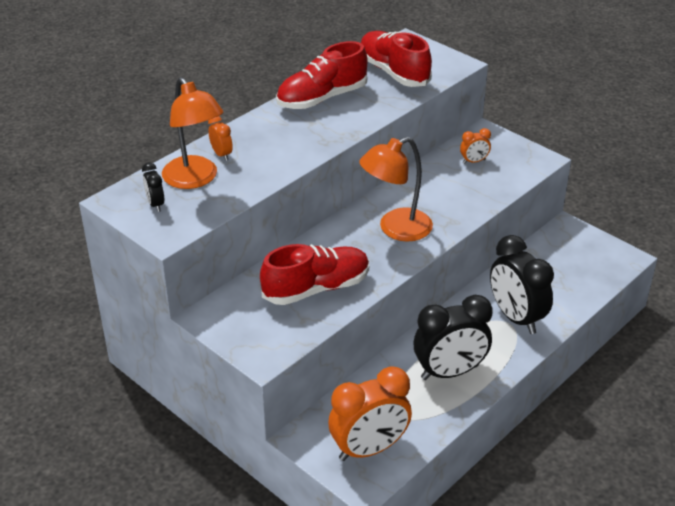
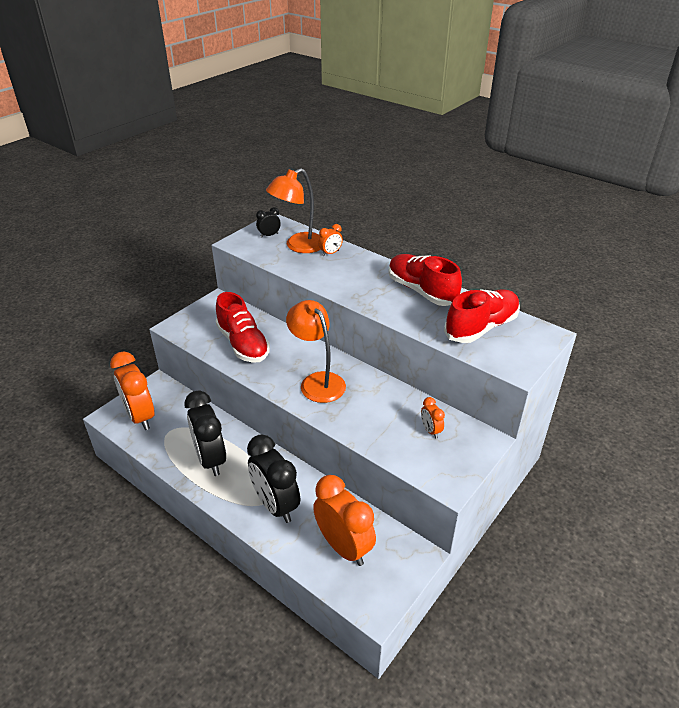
camera: 85 degrees right, 0 degrees up
black clock [490,235,554,334] -> black clock turned 90 degrees counterclockwise [247,435,300,523]
none -> orange clock [313,475,376,566]

